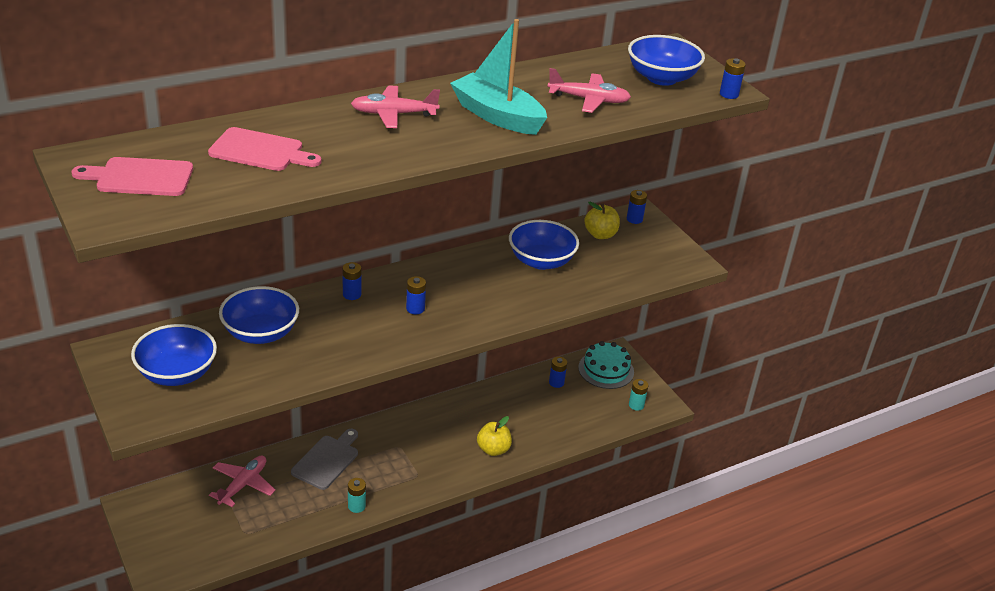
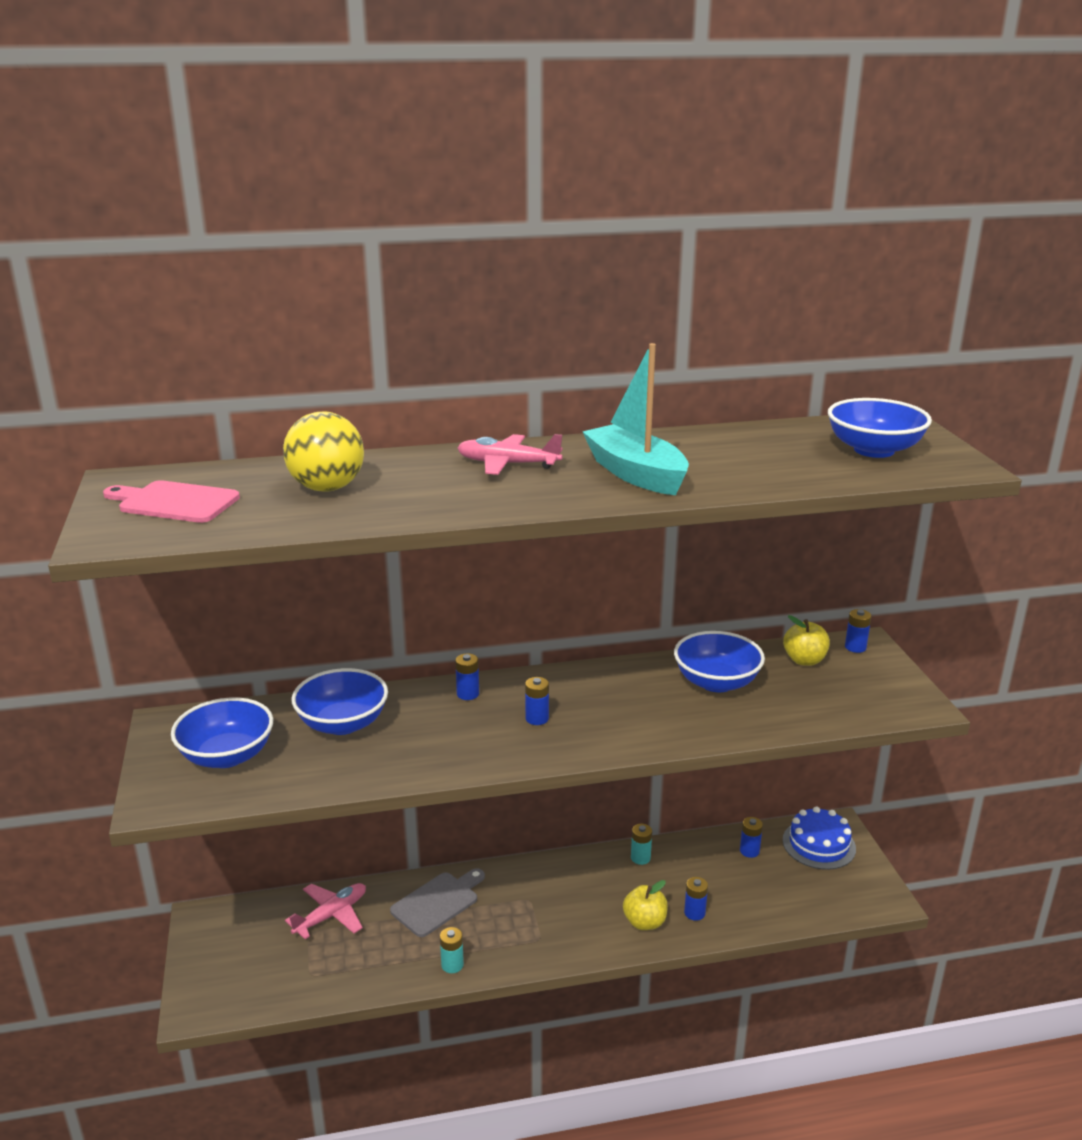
camera: 20 degrees right, 10 degrees down
pink cutting board [208,127,321,171] -> yellow ball [283,412,364,492]
pink plane [547,68,631,113] -> none
turquoise cake [578,341,634,389] -> blue cake [782,806,856,870]
turquoise battery [629,379,648,411] -> turquoise battery moved to [631,824,652,865]
blue battery [720,58,746,99] -> blue battery moved to [684,877,708,921]

